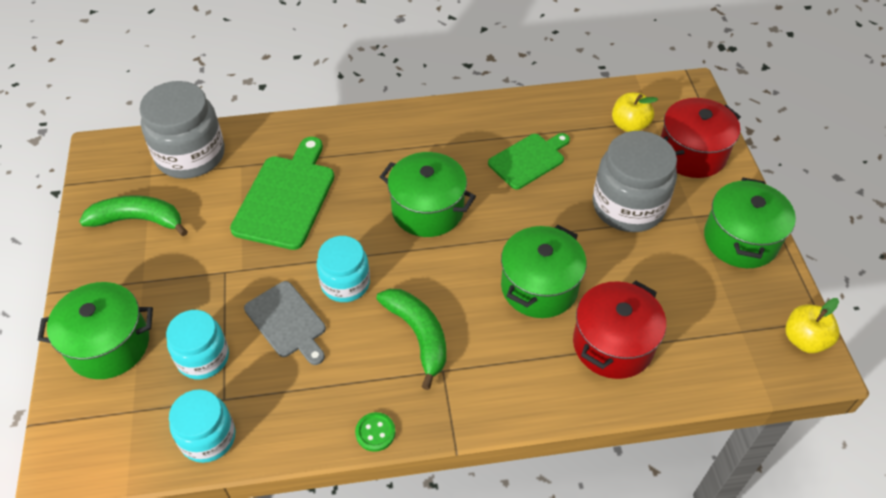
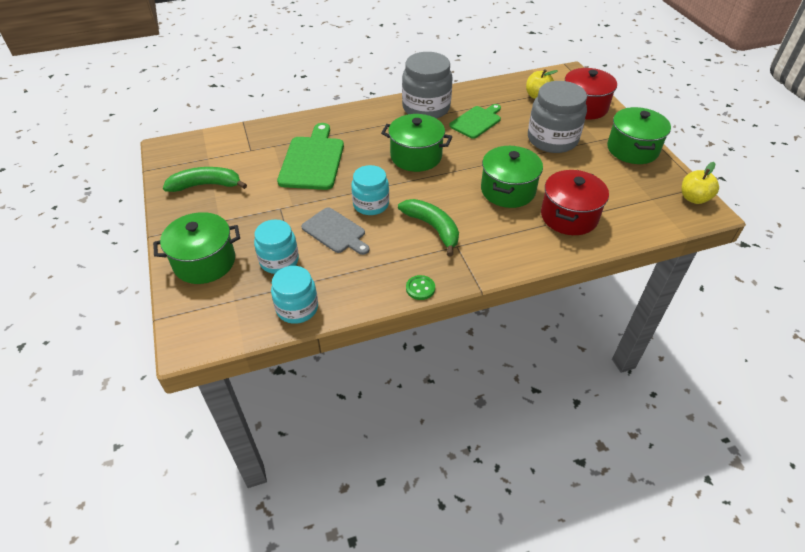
camera: 10 degrees left, 5 degrees down
grey jar [139,81,225,179] -> grey jar moved to [402,52,453,119]

